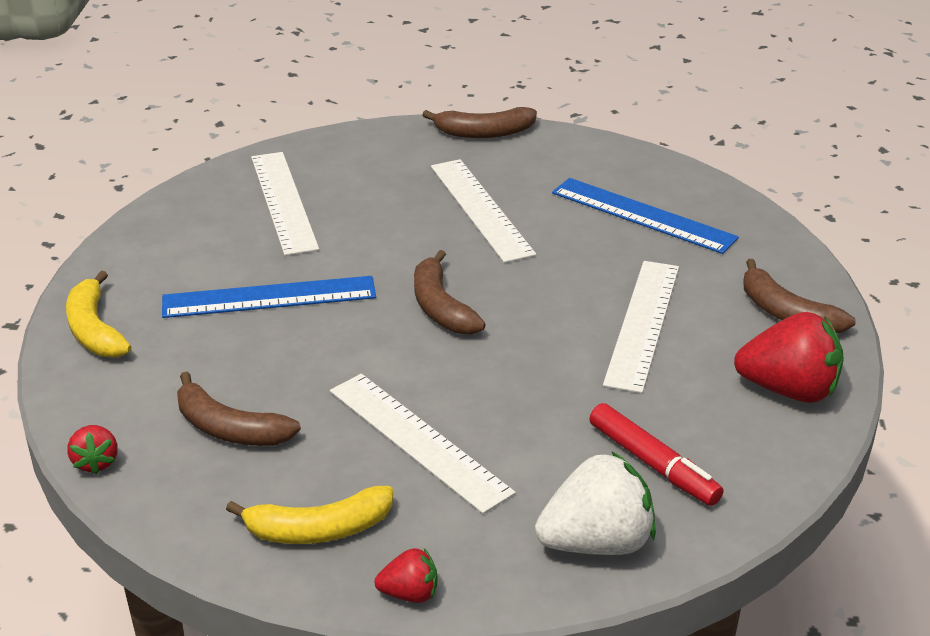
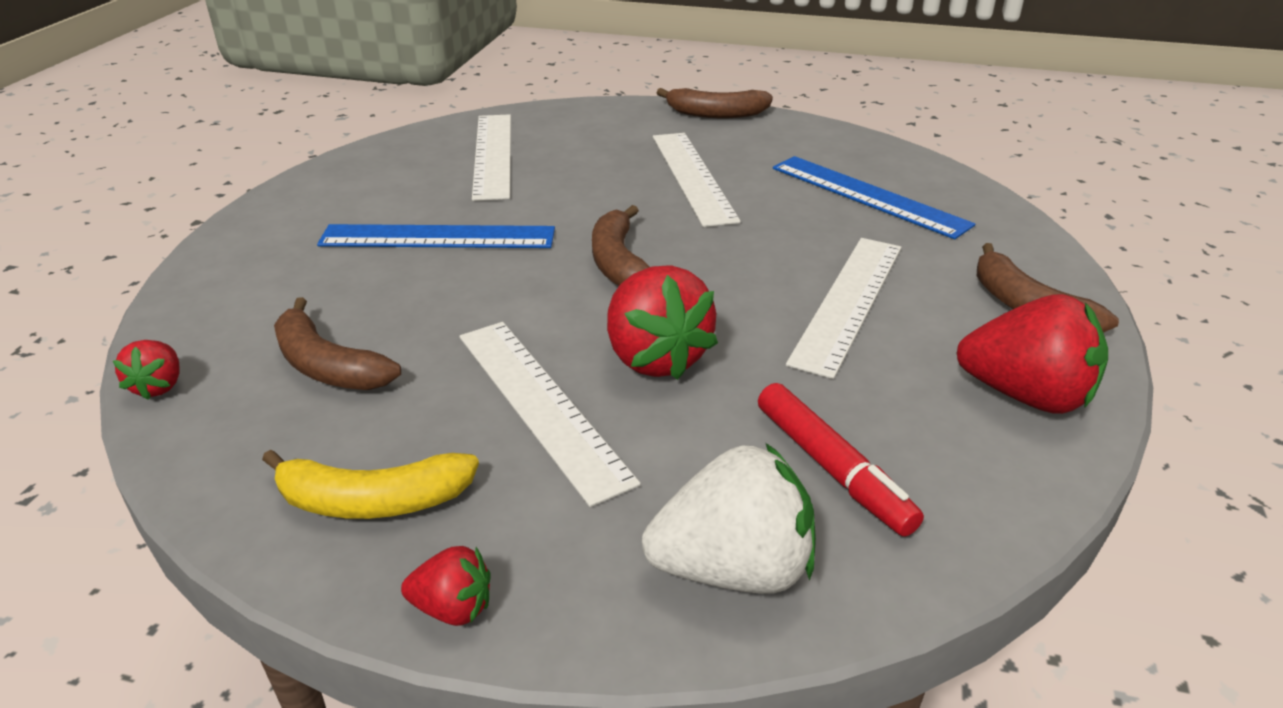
camera: 10 degrees right, 0 degrees up
yellow banana [66,271,131,357] -> none
none -> red strawberry [607,265,718,380]

